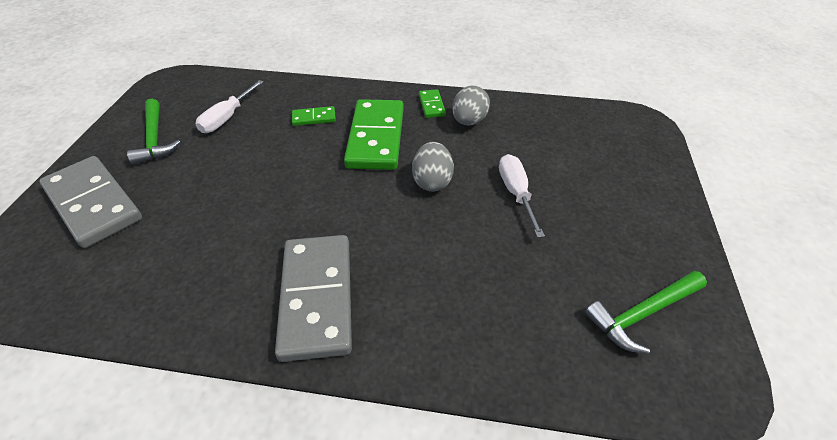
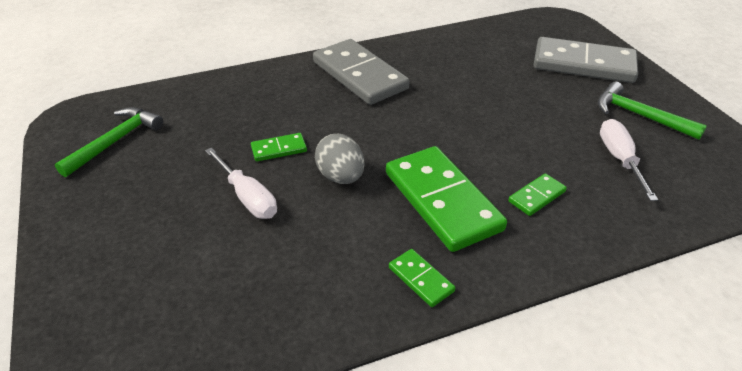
camera: 150 degrees right, 5 degrees down
grey egg [452,86,490,126] -> none
none -> green domino [251,133,307,161]

